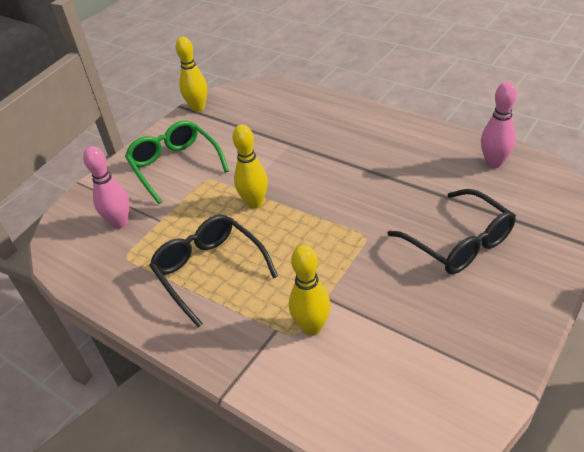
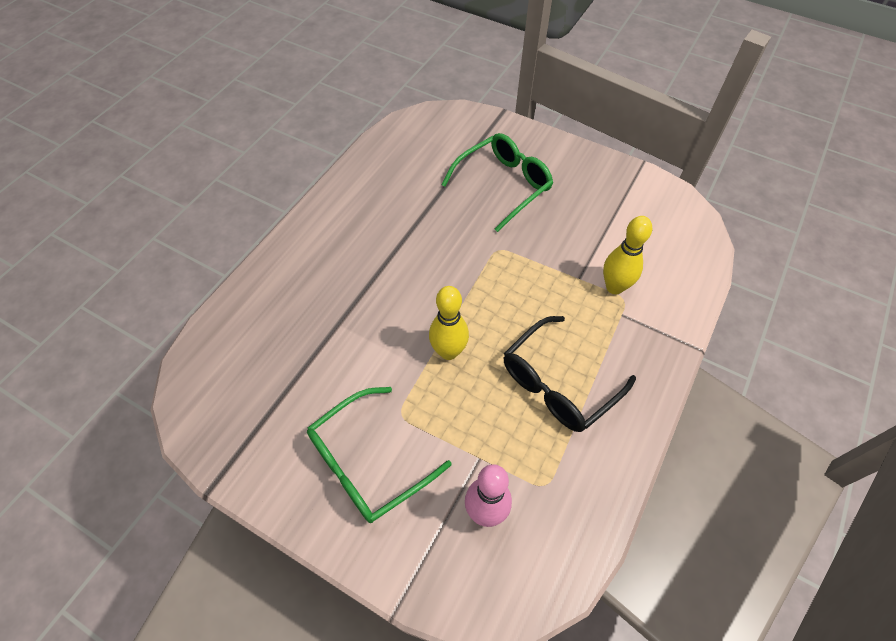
camera: 100 degrees left, 15 degrees up
yellow bowling pin [176,37,207,112] -> none
black glasses [387,189,516,274] -> green glasses [442,133,553,232]
pink bowling pin [481,82,517,168] -> none

